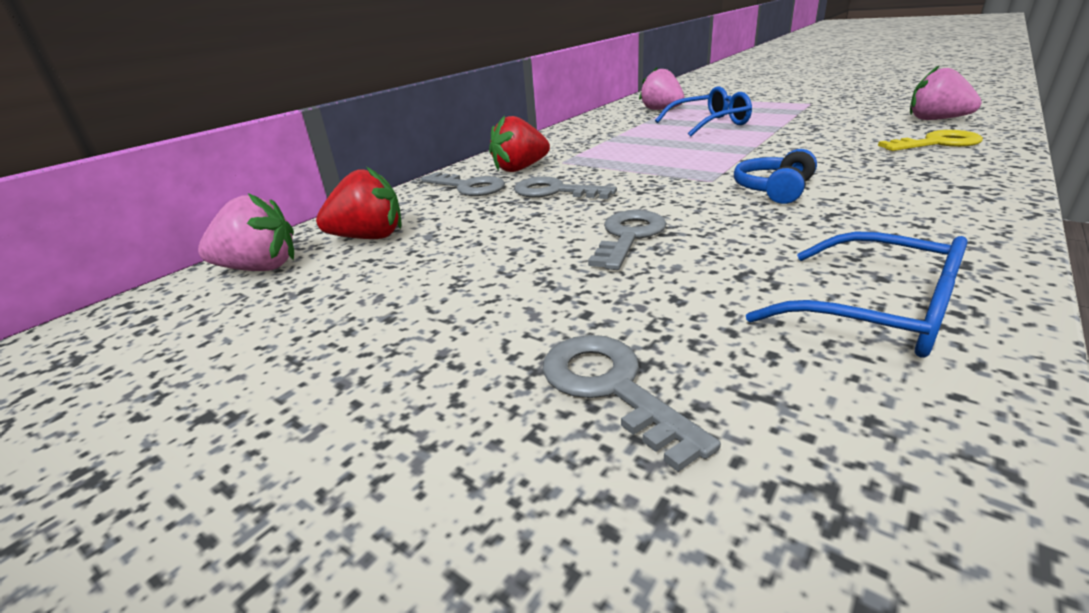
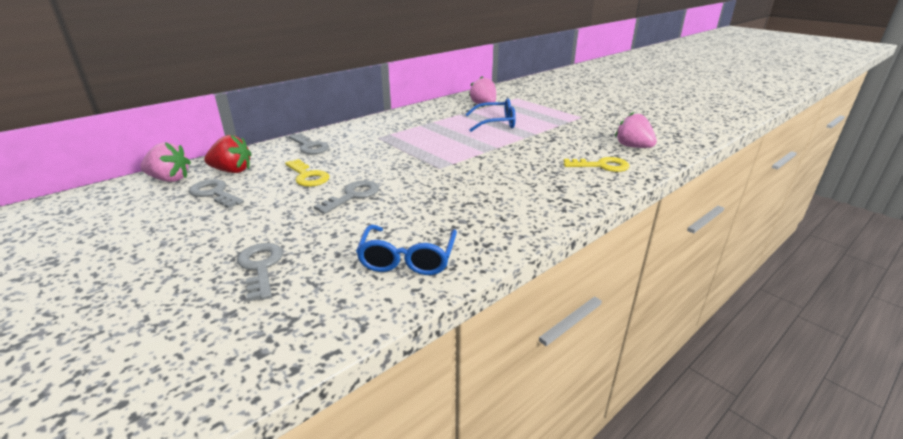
camera: 10 degrees right, 0 degrees up
red strawberry [489,115,550,172] -> none
grey key [514,176,617,199] -> grey key moved to [189,179,244,209]
blue headphones [734,149,817,204] -> none
blue glasses [746,231,967,358] -> blue glasses turned 45 degrees clockwise [356,225,457,275]
none -> yellow key [285,159,330,187]

